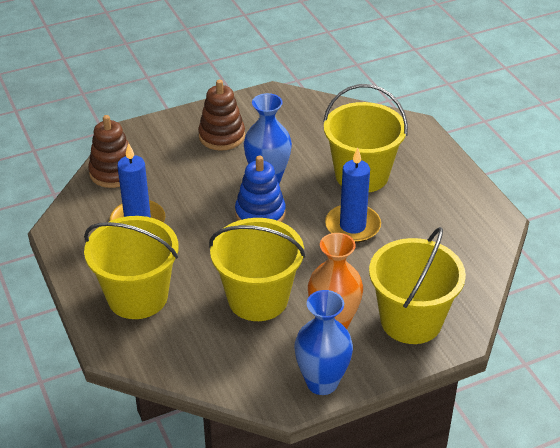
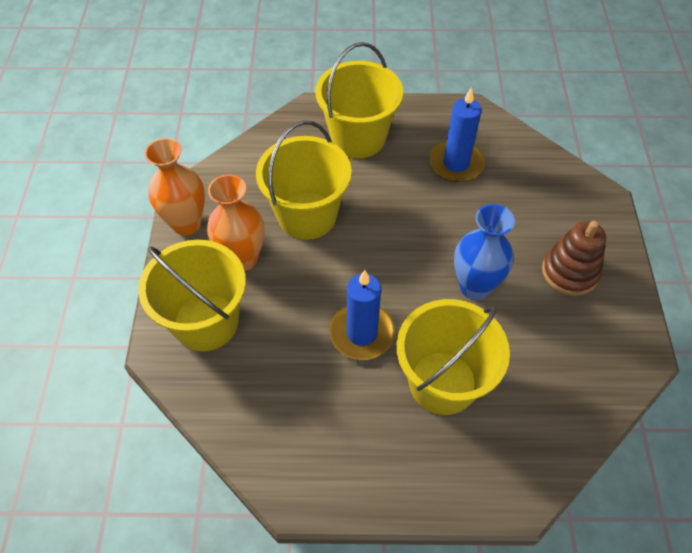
camera: 115 degrees right, 15 degrees up
brown stacking toy [88,115,129,188] -> none
blue stacking toy [235,155,286,222] -> none
blue vase [294,290,353,395] -> orange vase [145,138,205,235]

